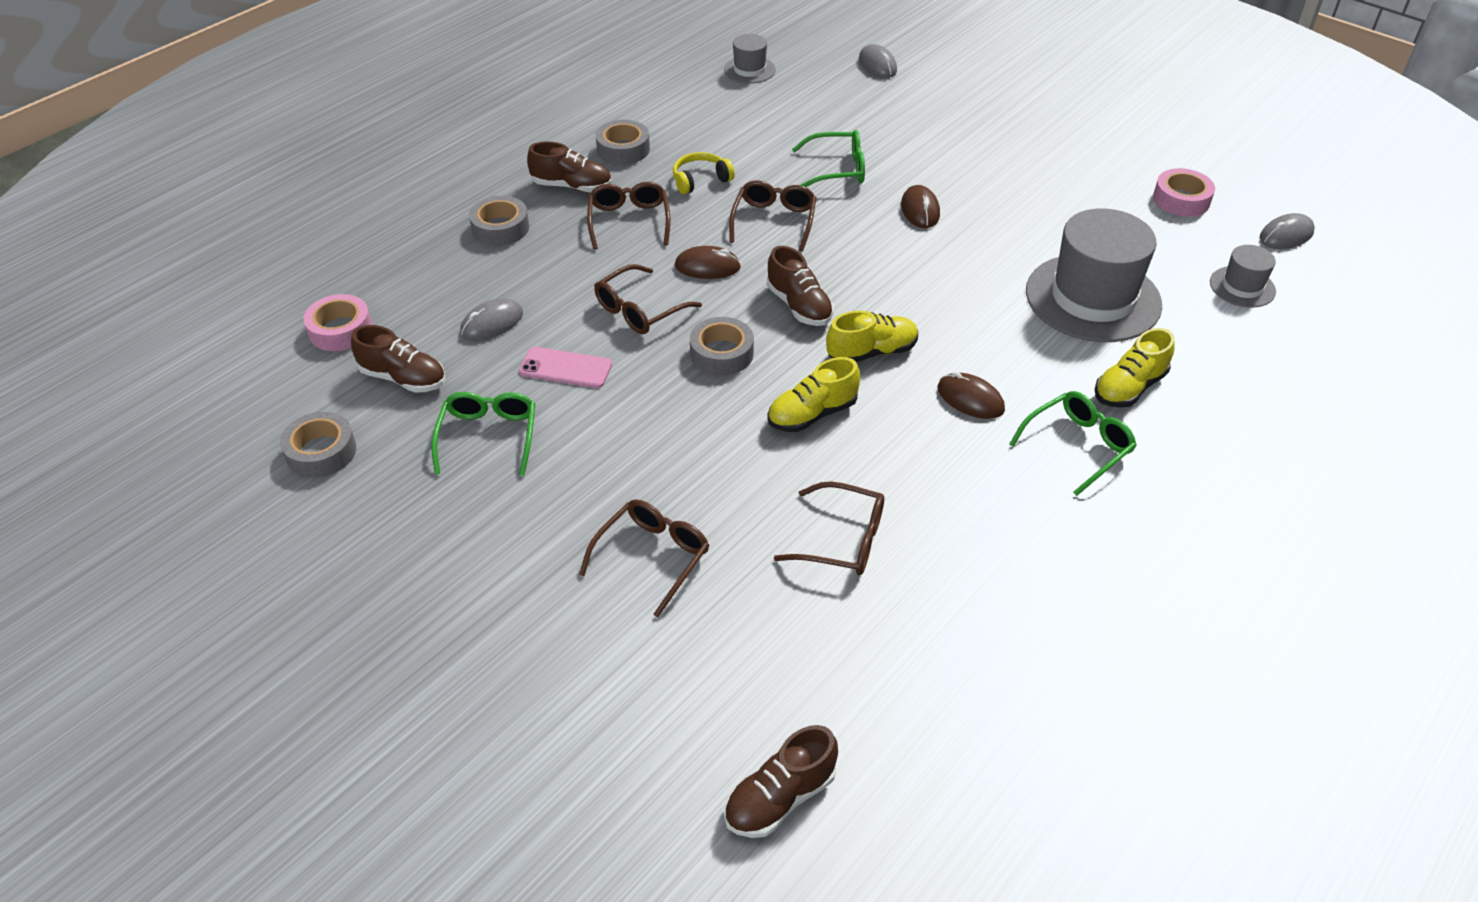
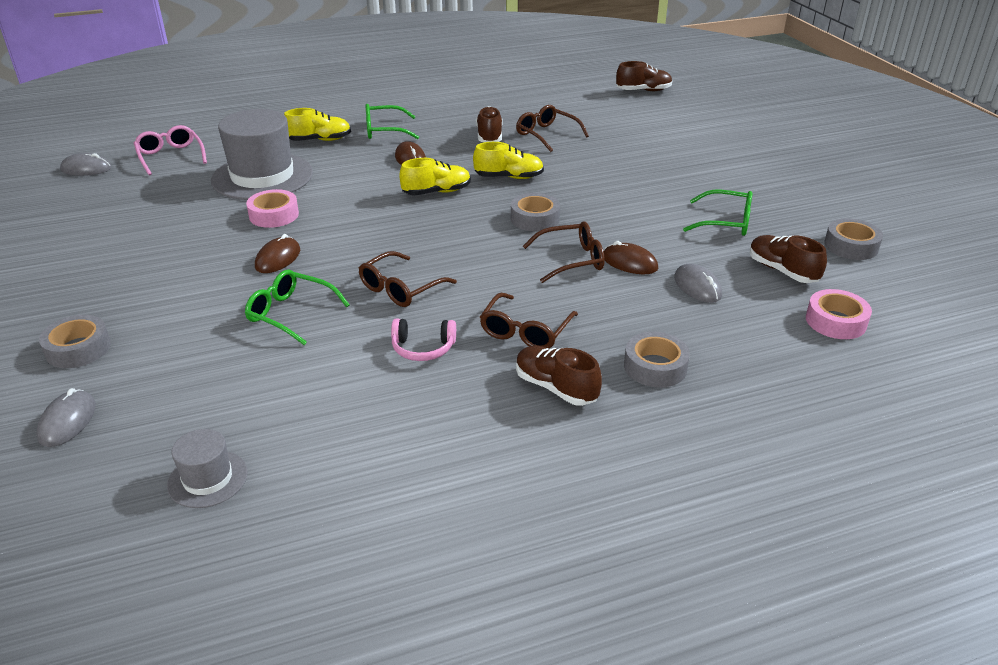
camera: 150 degrees left, 10 degrees down
green glasses [431,392,535,476] -> green glasses turned 105 degrees counterclockwise [683,190,753,236]
grey mouse [460,298,523,341] -> grey mouse turned 75 degrees clockwise [674,263,722,303]
pink phone [519,347,612,388] -> none
brown glasses [579,499,709,617] -> none
grey tape [596,120,650,165] -> grey tape moved to [39,315,111,368]
yellow headphones [673,152,735,194] -> pink headphones [391,318,456,361]
brown mouse [675,246,741,279] -> brown mouse moved to [604,241,658,274]
brown shoe [767,246,834,326] -> brown shoe moved to [476,106,503,142]
yellow shoe [826,311,918,362] -> yellow shoe turned 150 degrees clockwise [399,158,471,195]
pink tape [1153,168,1215,217] -> pink tape moved to [246,189,299,228]
grey hat [1210,245,1276,308] -> pink glasses [134,125,207,176]

